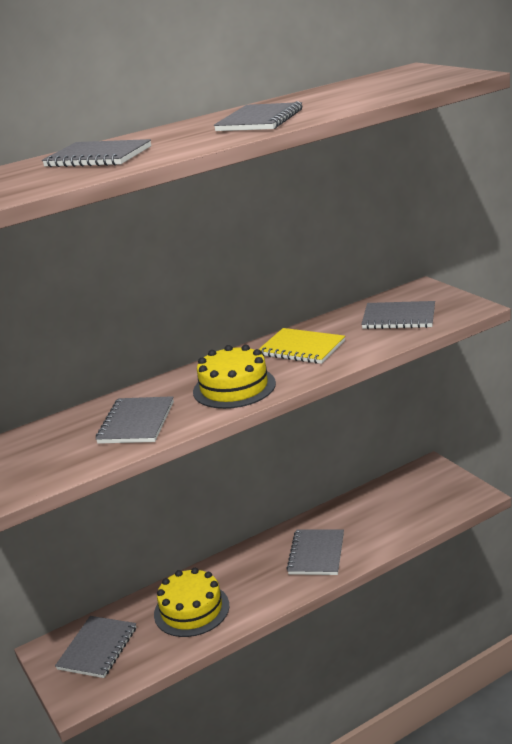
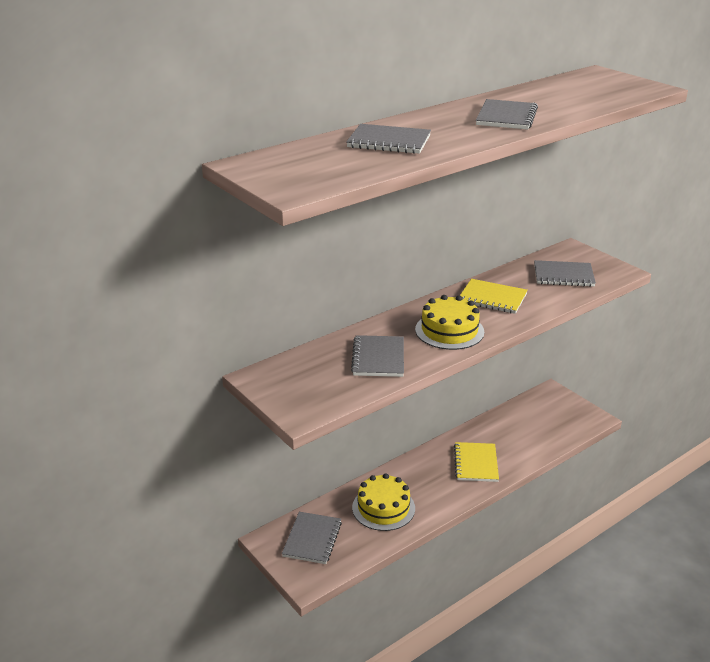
camera: 10 degrees left, 5 degrees up
grey notebook [286,529,344,575] -> yellow notebook [454,442,499,482]

